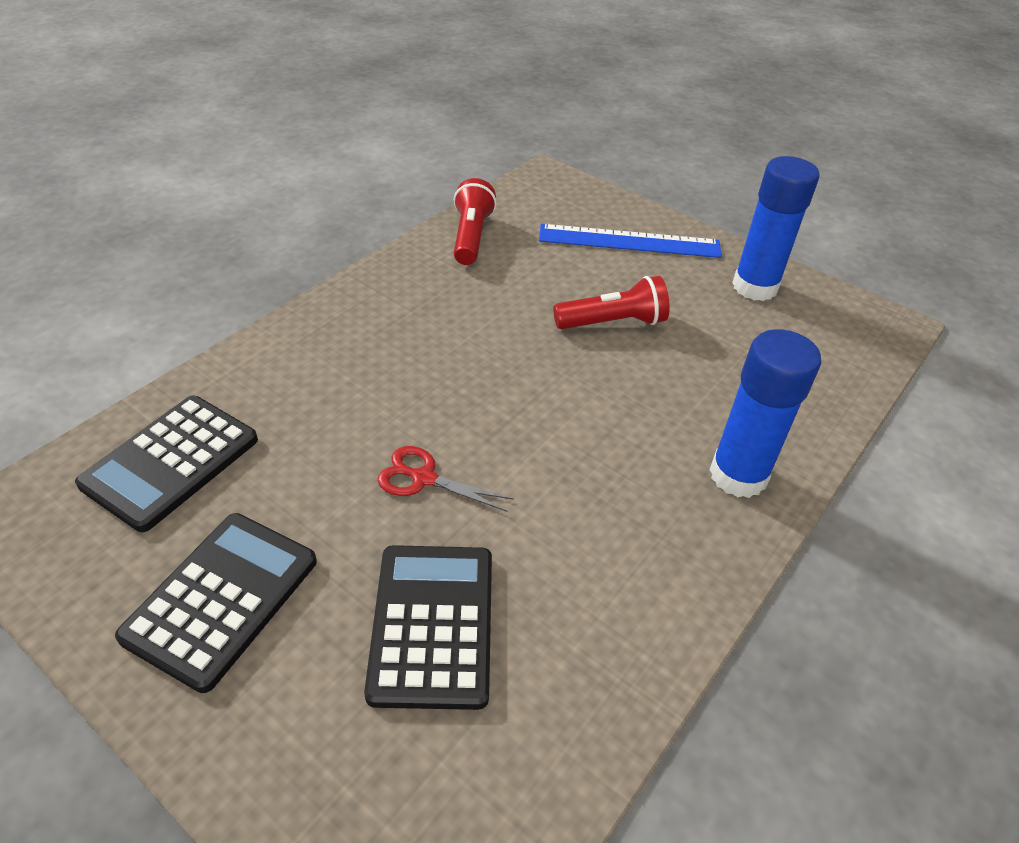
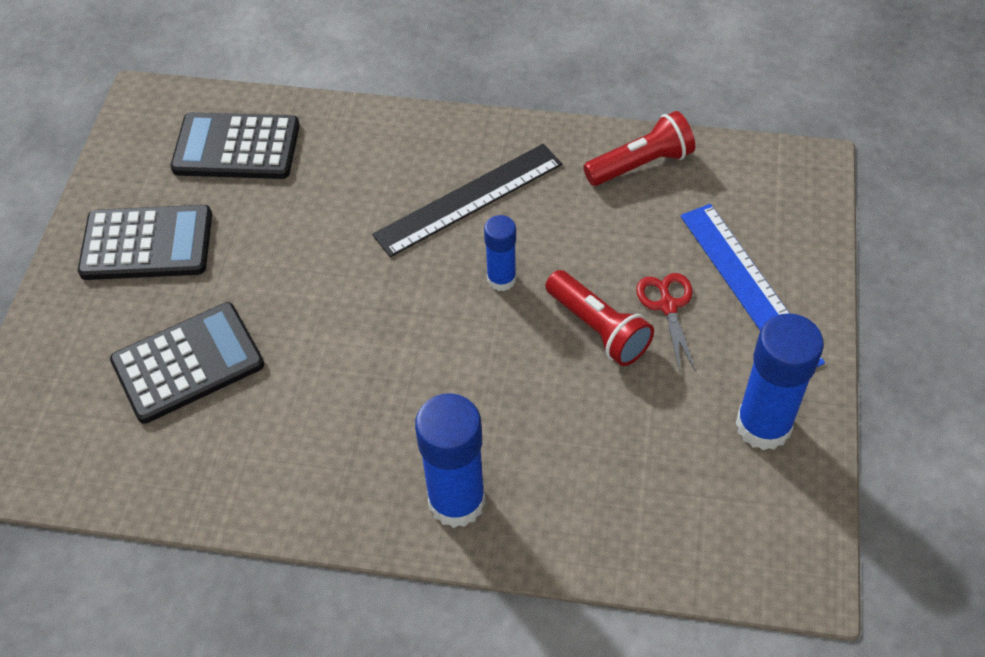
camera: 65 degrees right, 10 degrees up
red scissors [378,446,514,512] -> red scissors moved to [636,273,696,372]
none -> black ruler [372,144,562,257]
none -> blue glue stick [484,215,516,291]

